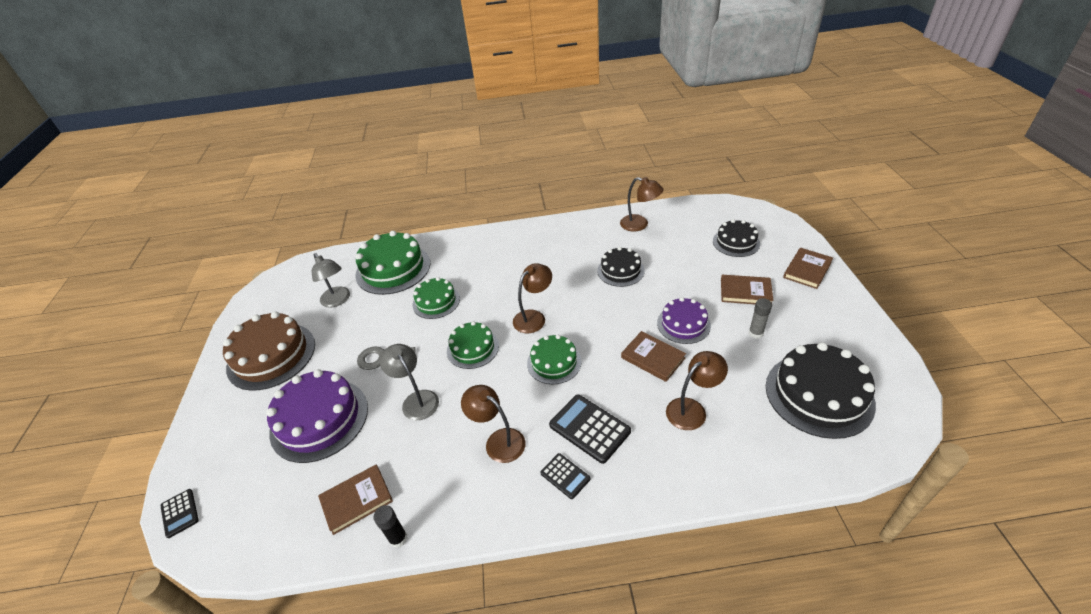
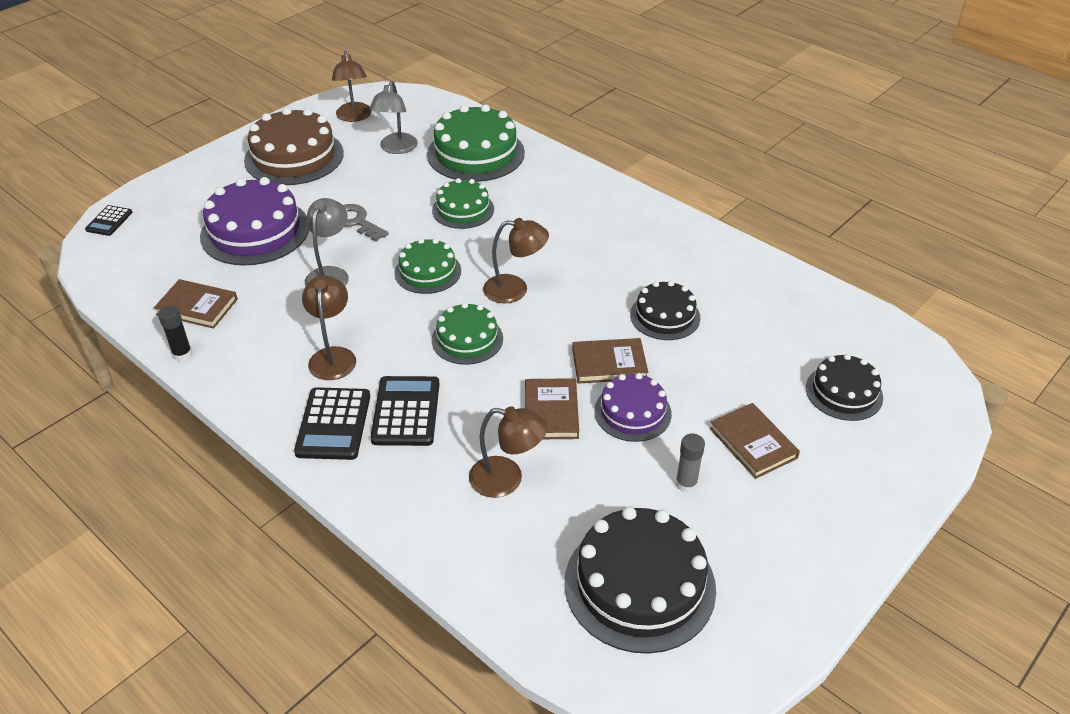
camera: 45 degrees right, 0 degrees up
black calculator [540,453,590,499] -> black calculator [294,387,370,460], size x1.73
brown lamp [620,177,664,231] -> brown lamp moved to [332,51,372,122]
brown book [783,248,833,289] -> brown book moved to [572,338,648,384]

